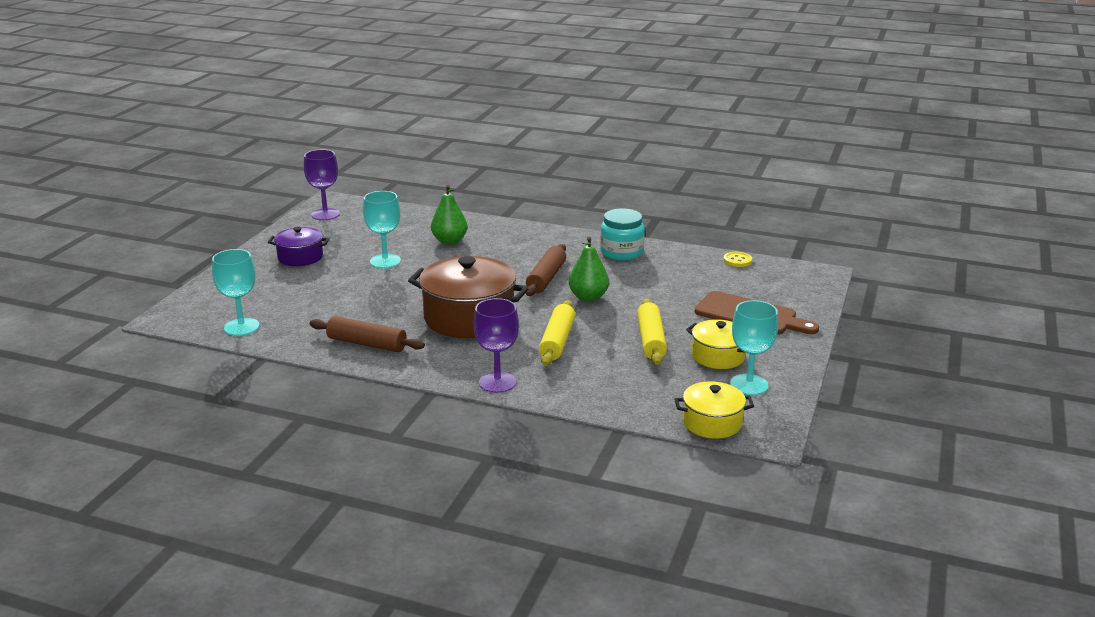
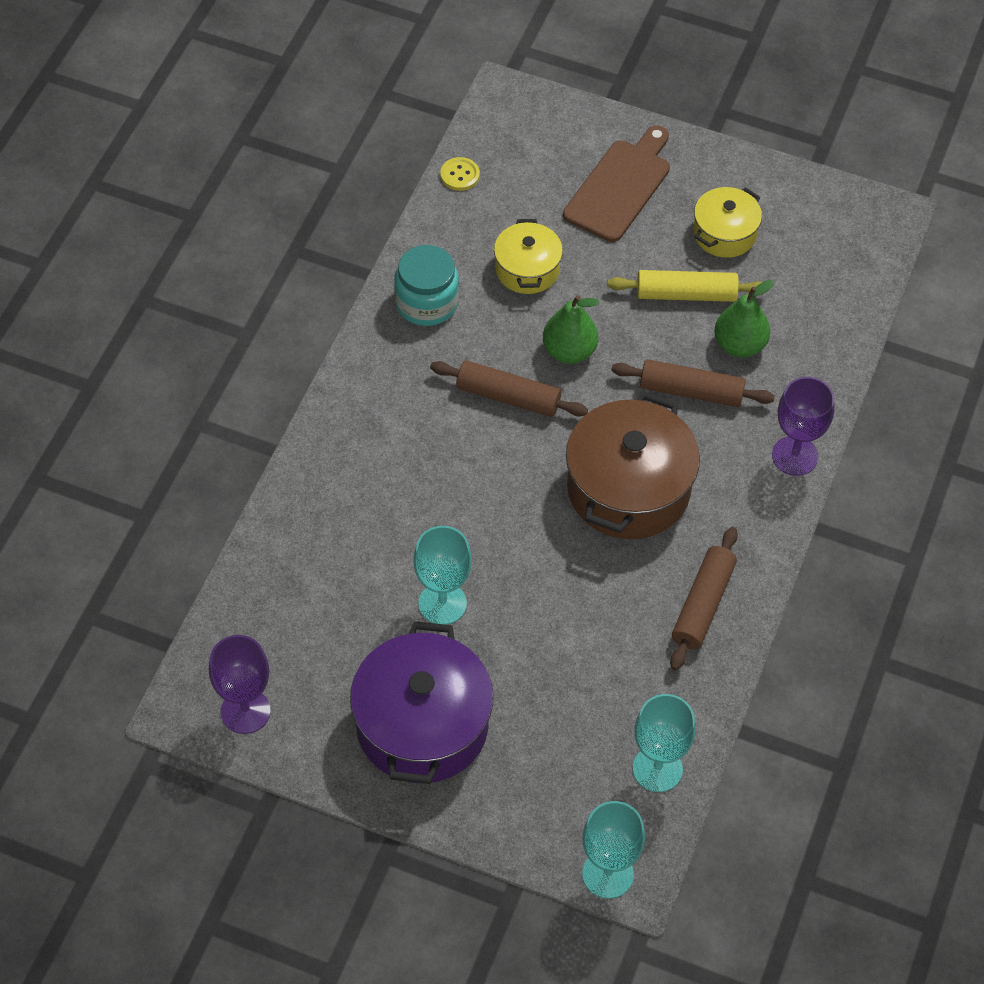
camera: 90 degrees left, 30 degrees up
purple pot [268,227,329,266] -> purple pot [350,621,493,784], size x1.81
green pear [431,185,467,244] -> green pear moved to [714,280,774,358]
yellow rolling pin [539,300,575,366] -> brown rolling pin [611,359,775,407]
yellow pot [674,381,754,439] -> yellow pot moved to [494,219,563,294]
turquoise goblet [730,300,778,395] -> turquoise goblet moved to [582,801,645,899]

